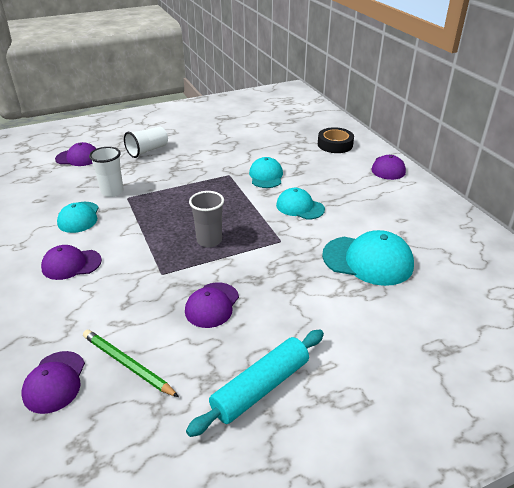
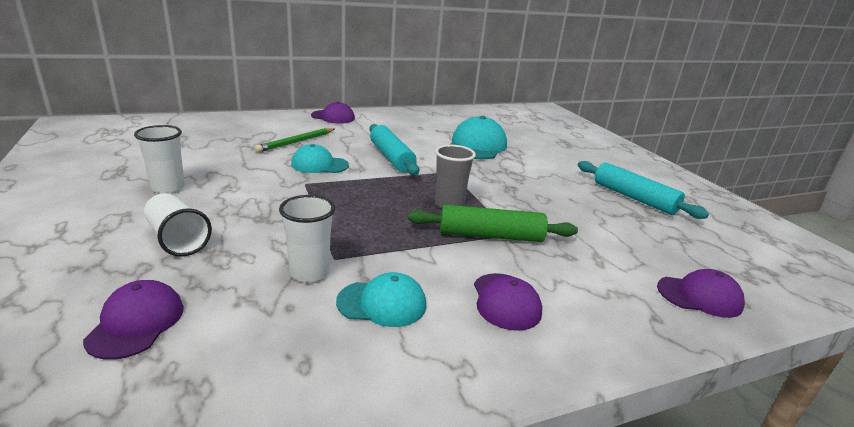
camera: 90 degrees left, 10 degrees down
green pencil [83,330,179,397] -> green pencil moved to [255,128,334,153]
purple cap [185,283,239,328] -> none
turquoise cap [276,188,325,220] -> turquoise rolling pin [370,124,419,176]
black tape [318,127,354,153] -> none
none -> white cup [134,125,185,194]
none -> green rolling pin [408,205,578,242]

